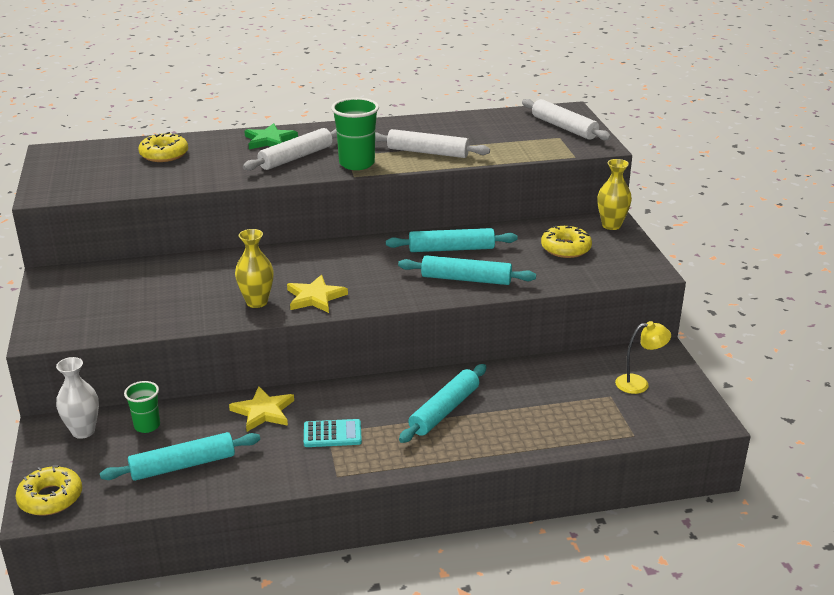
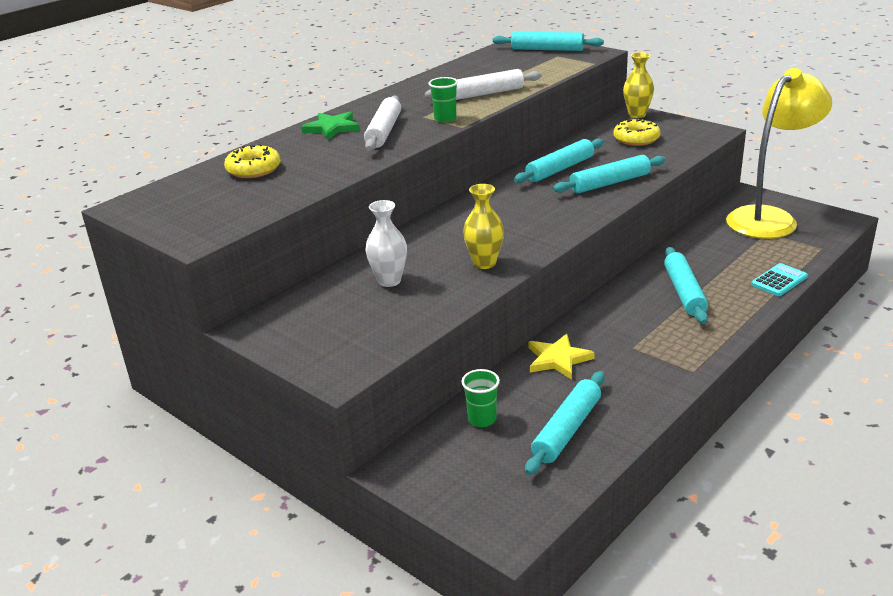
camera: 35 degrees left, 0 degrees up
yellow donut [15,465,82,515] -> none
white vase [56,357,99,439] -> white vase moved to [365,200,407,287]
yellow star [287,275,348,313] -> none
turquoise calculator [304,419,362,447] -> turquoise calculator moved to [751,263,808,296]
green cup [331,98,379,170] -> green cup [429,77,458,122], size x0.61
white rolling pin [522,99,611,141] -> turquoise rolling pin [493,31,604,51]
yellow lamp [615,321,671,394] -> yellow lamp [726,68,832,239], size x2.35

